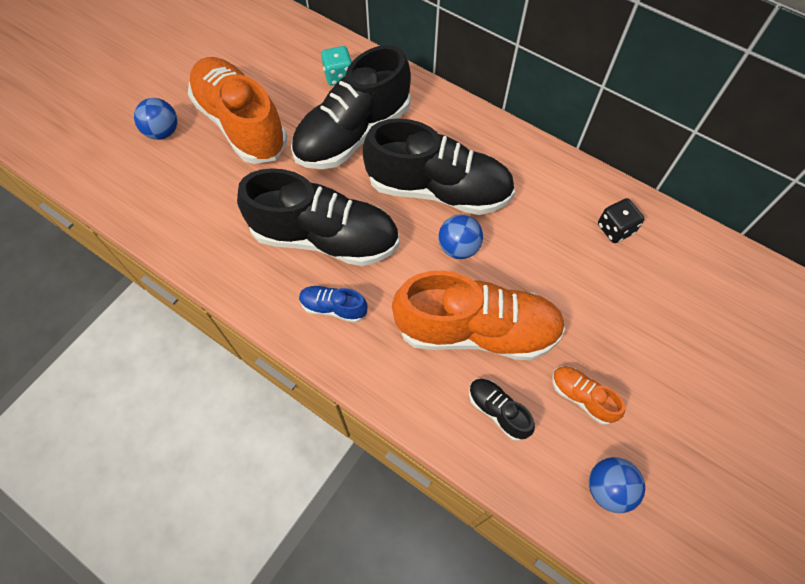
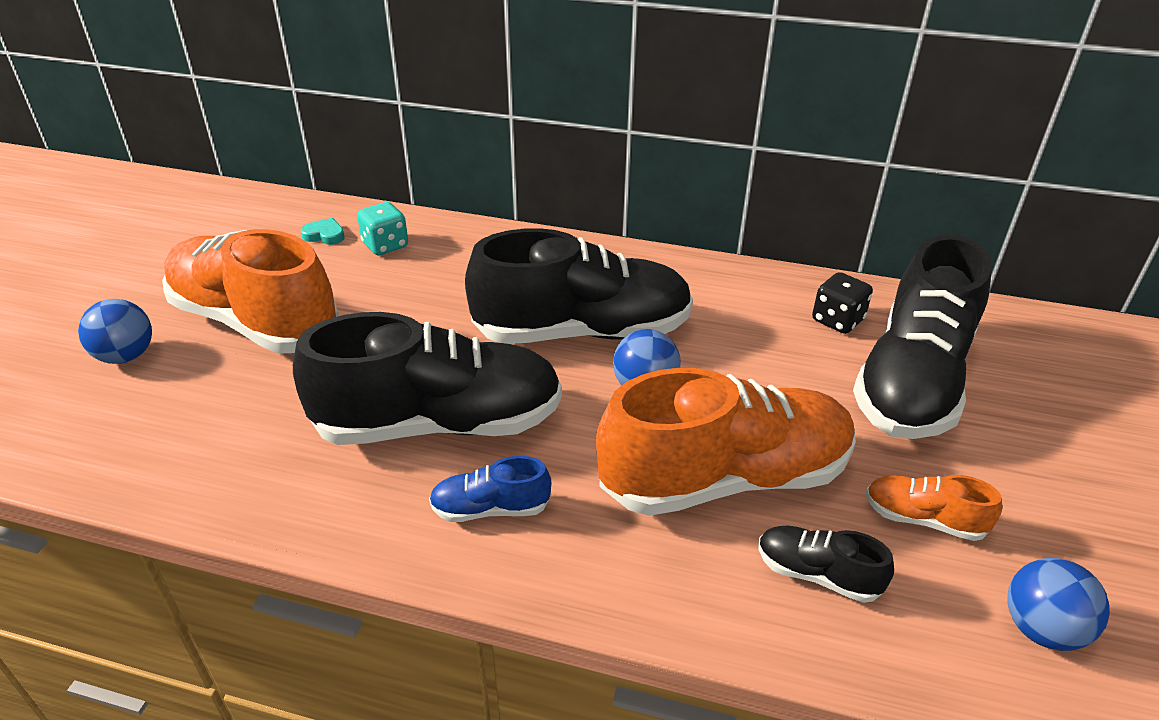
camera: 20 degrees left, 25 degrees down
black shoe [291,45,411,169] -> black shoe moved to [853,235,991,439]
none -> turquoise heart [300,218,345,245]

